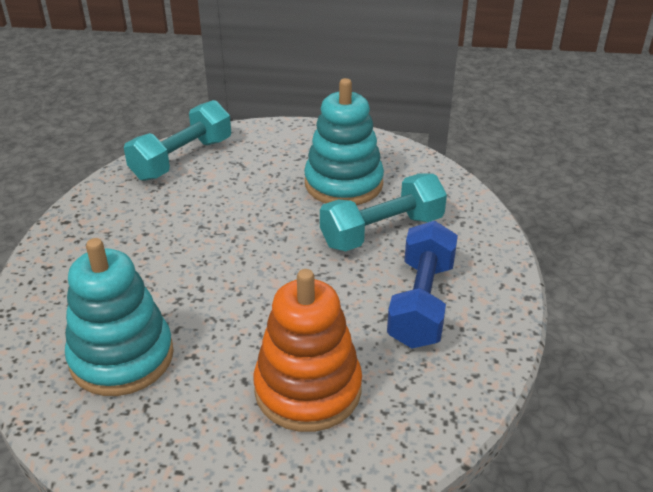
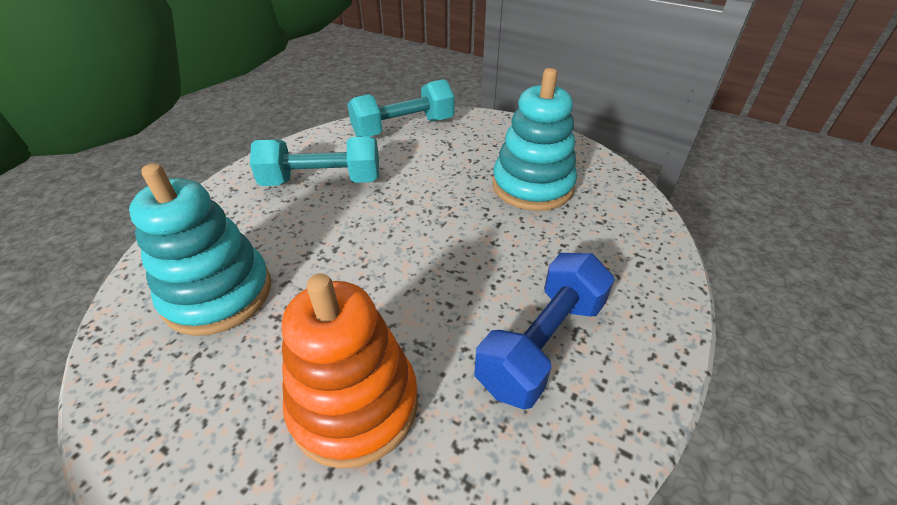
camera: 25 degrees right, 5 degrees up
turquoise dumbbell [320,173,447,252] -> turquoise dumbbell moved to [250,136,379,186]

